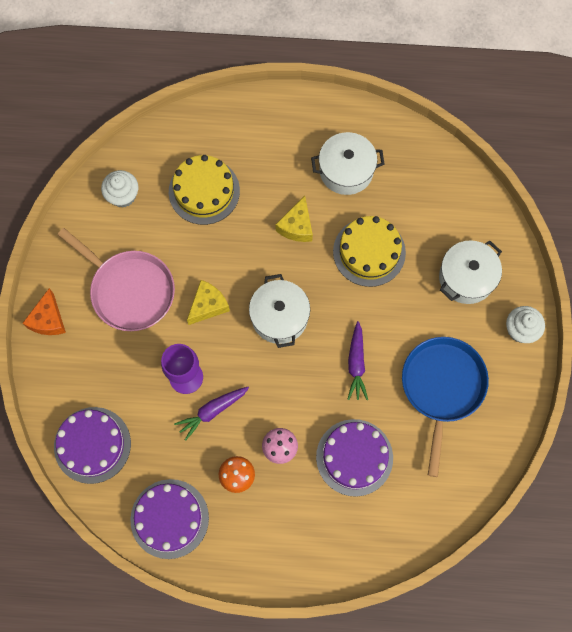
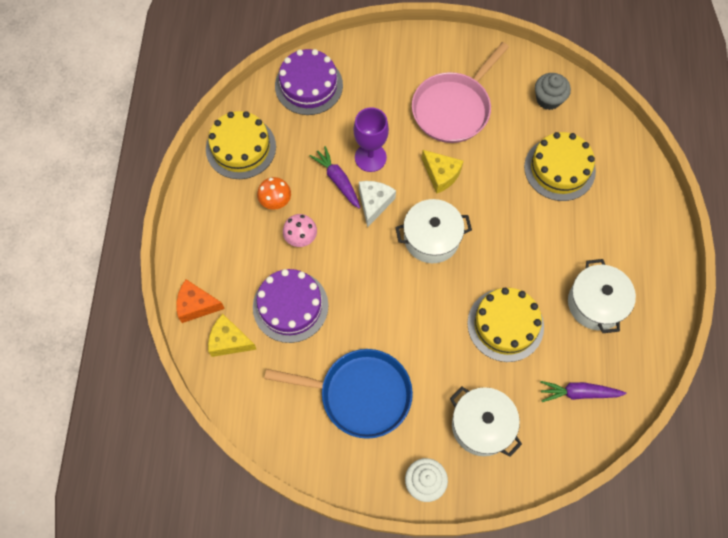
camera: 90 degrees right, 5 degrees down
orange cheese [23,288,66,335] -> orange cheese moved to [176,279,225,323]
white cupcake [101,170,138,208] -> grey cupcake [535,73,571,110]
purple cake [130,479,209,559] -> yellow cake [206,111,276,179]
yellow cheese [276,196,313,242] -> yellow cheese moved to [208,314,256,357]
purple carrot [347,321,368,400] -> purple carrot moved to [540,381,626,402]
none -> white cheese [359,181,396,228]

